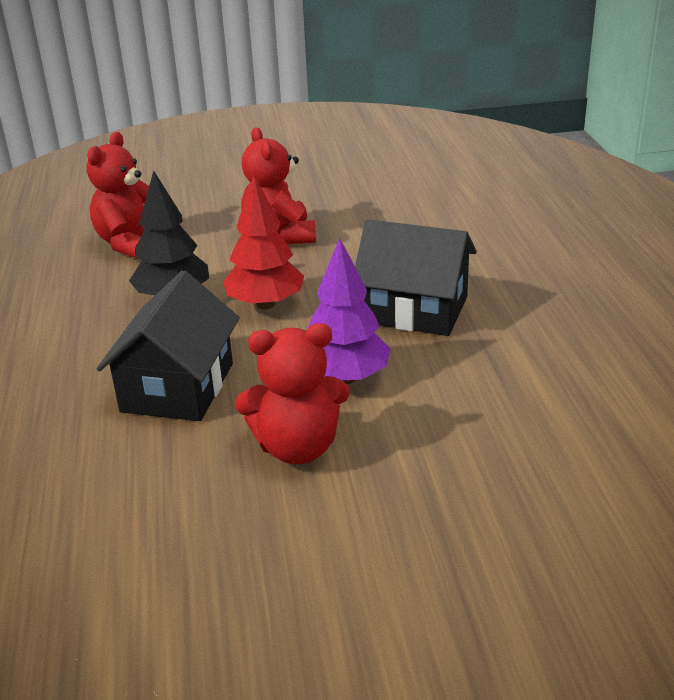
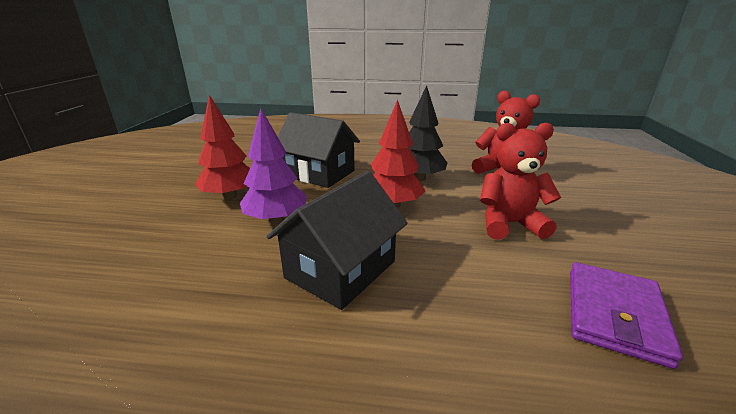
camera: 105 degrees right, 5 degrees down
red teddy bear [235,323,350,464] -> red tree [194,95,250,200]
none -> purple wallet [570,262,683,369]

